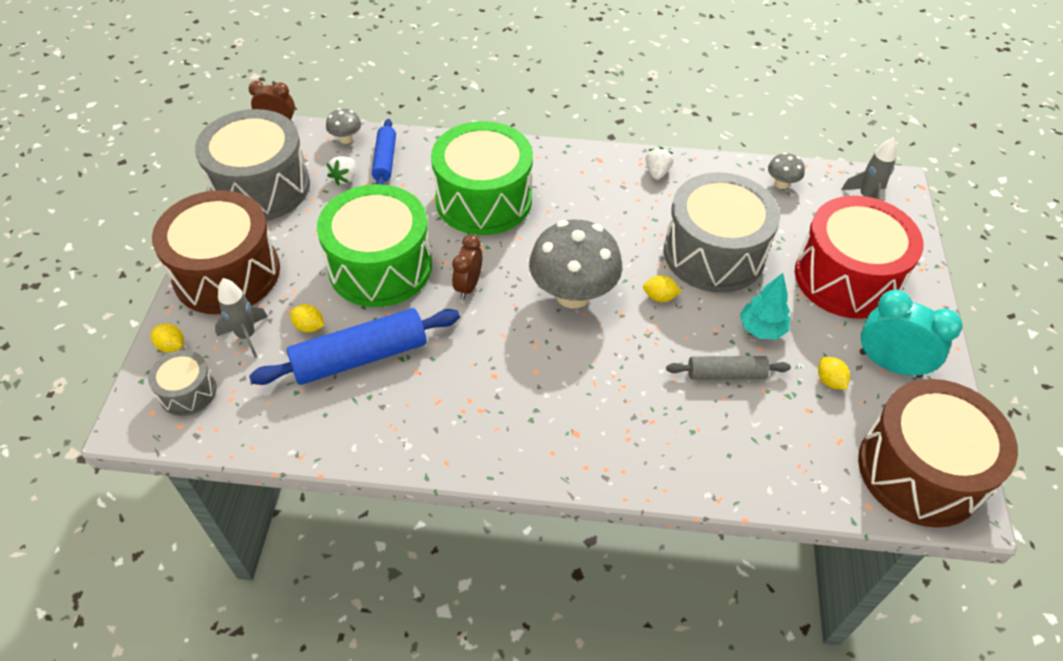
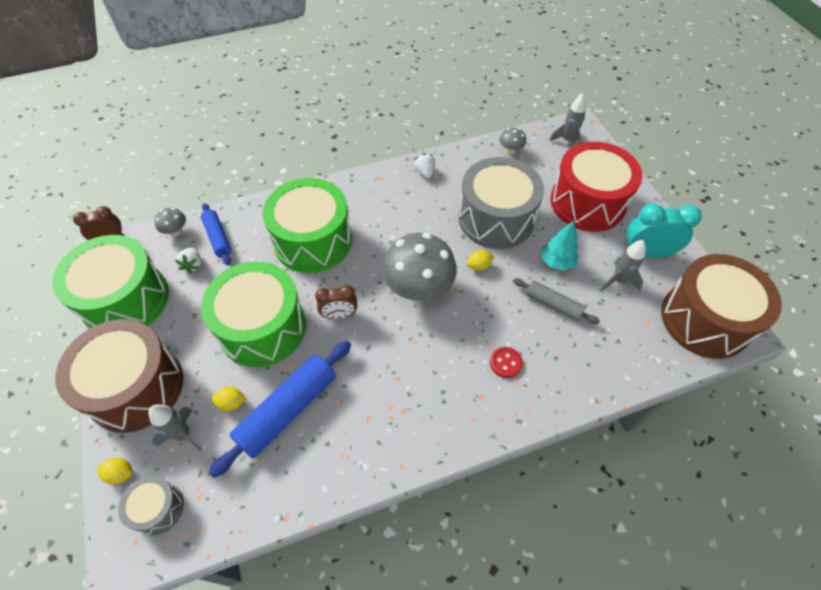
camera: 25 degrees left, 5 degrees up
grey drum [195,109,310,221] -> green drum [52,235,169,329]
brown clock [452,235,482,299] -> brown clock turned 90 degrees counterclockwise [315,285,357,319]
grey rolling pin [666,356,791,380] -> grey rolling pin turned 60 degrees clockwise [513,278,600,324]
yellow lemon [818,357,850,390] -> grey rocket [601,240,646,291]
none -> red button [490,347,523,378]

